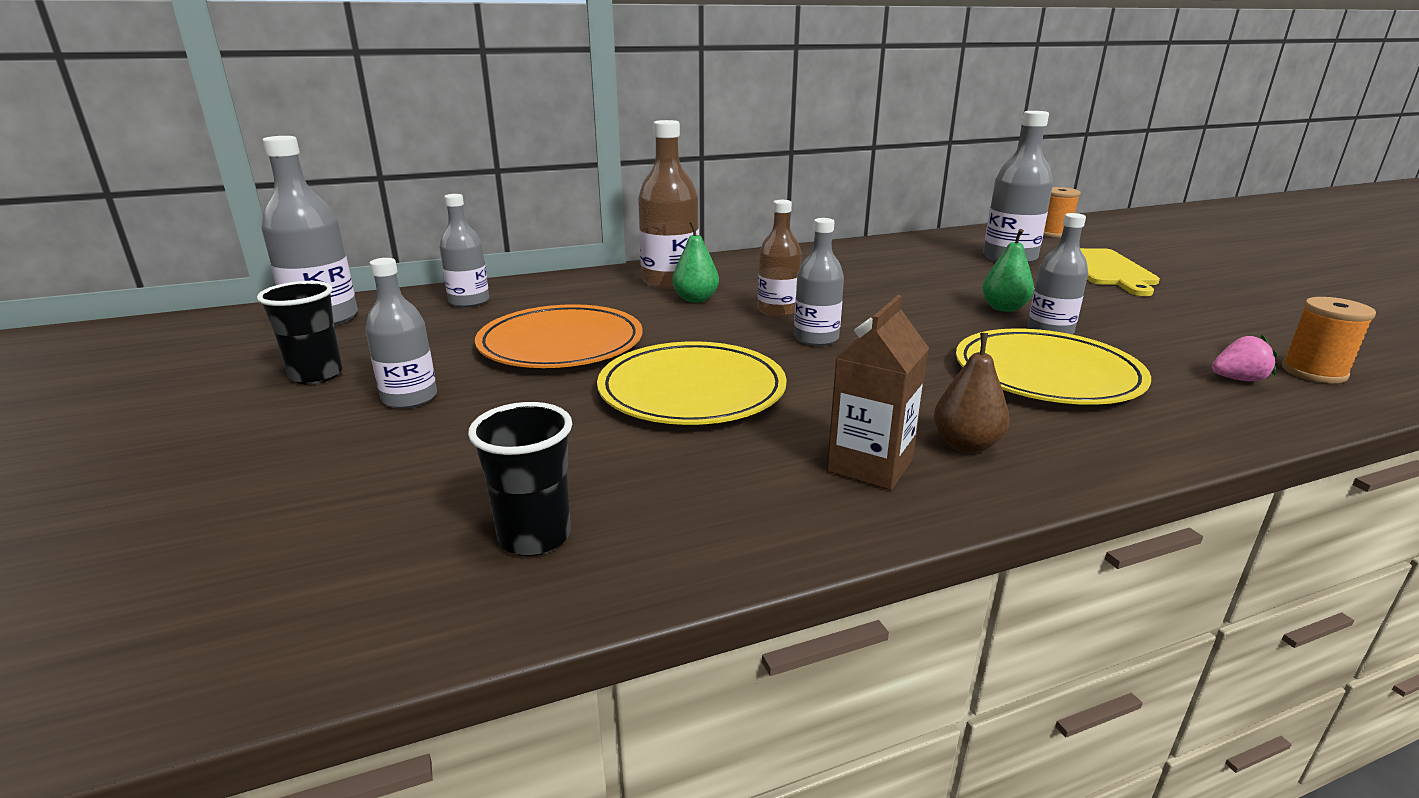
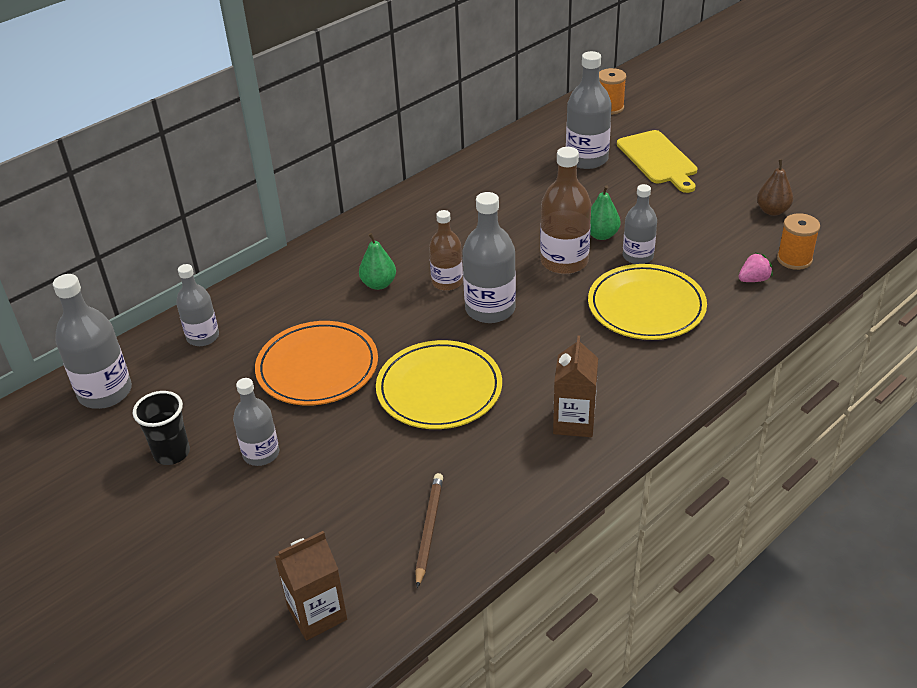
camera: 20 degrees left, 15 degrees up
black cup [468,402,572,556] -> brown pencil [415,473,443,588]
brown bottle [638,120,699,289] -> brown bottle moved to [540,147,591,274]
grey bottle [794,218,844,346] -> grey bottle [462,192,516,323], size x1.55
brown pear [934,333,1010,453] -> brown pear moved to [757,159,793,216]
none -> brown carton [275,531,347,640]

